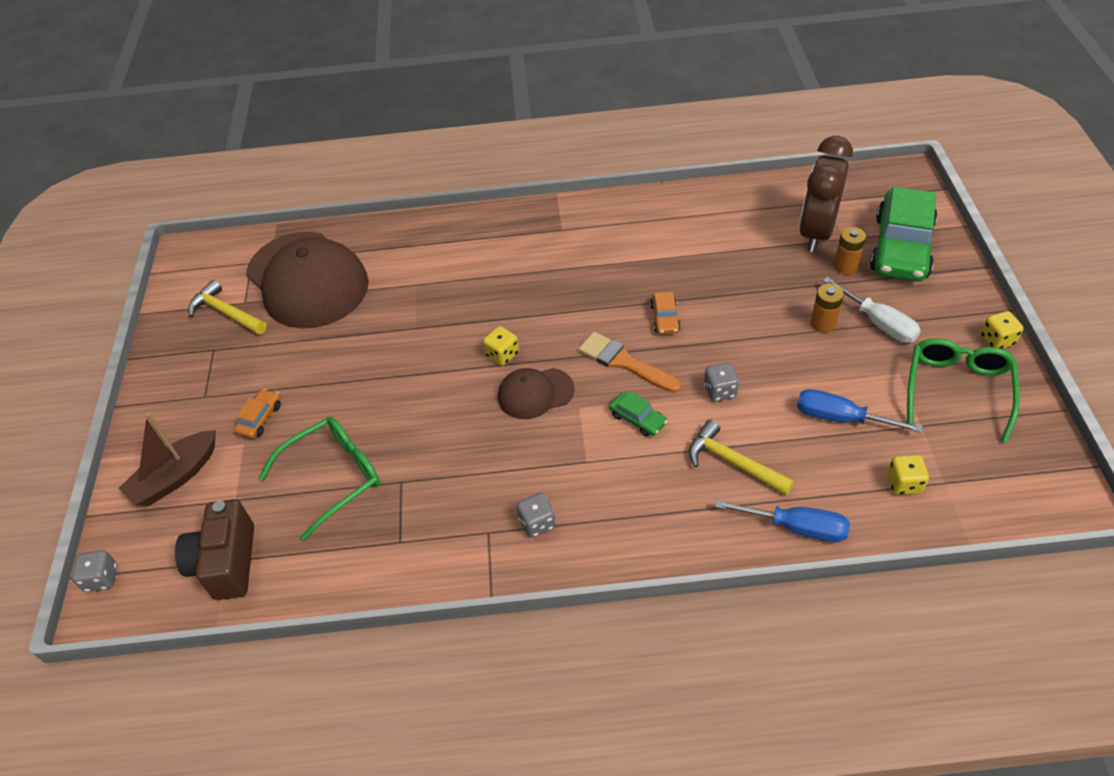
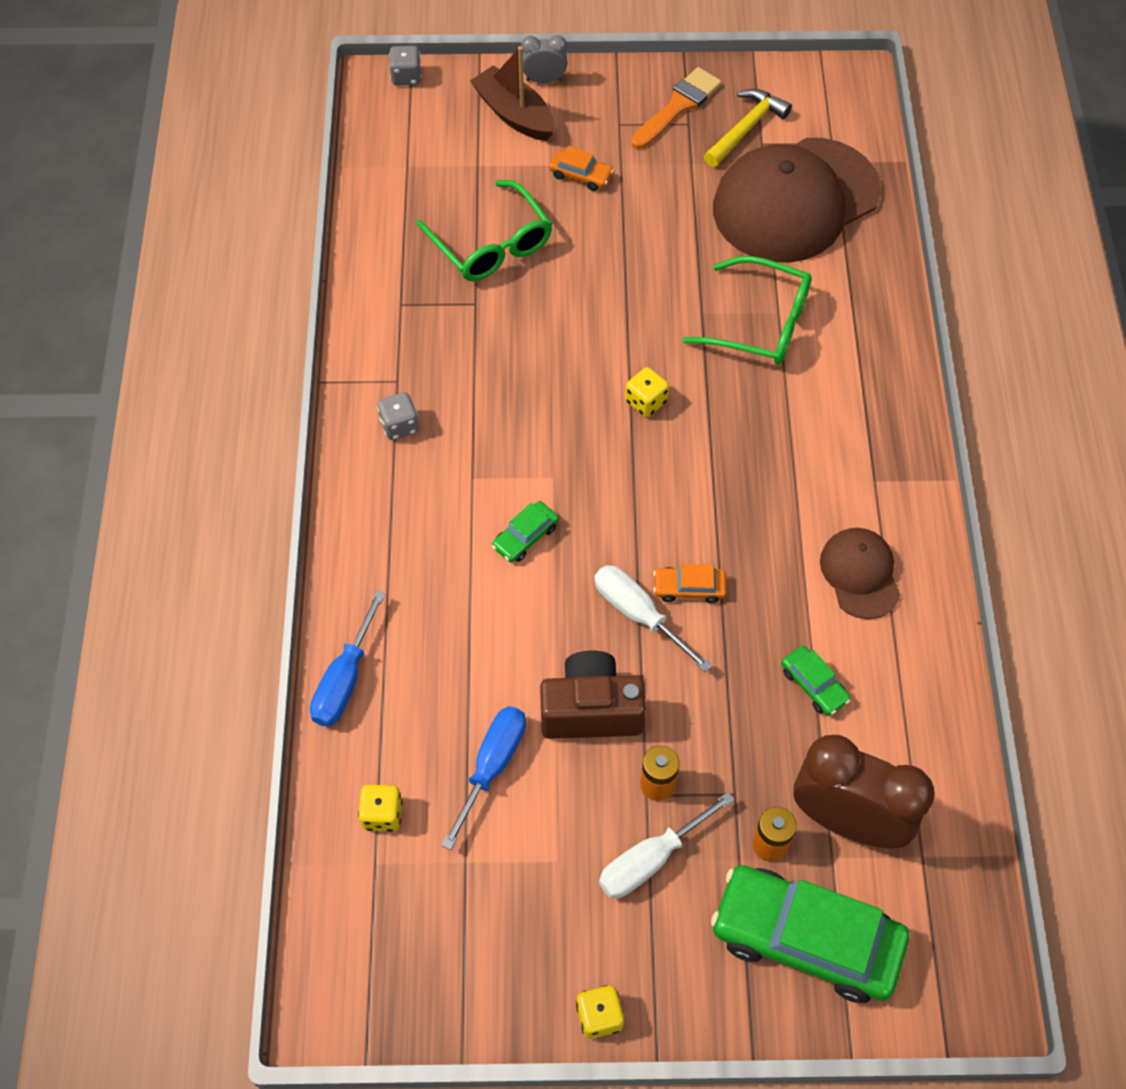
camera: 90 degrees right, 10 degrees up
brown camera [175,499,254,600] -> brown camera moved to [540,651,646,739]
brown cap [498,368,575,419] -> brown cap moved to [820,528,900,619]
orange brush [579,332,681,393] -> orange brush moved to [631,67,722,149]
yellow hammer [689,420,794,495] -> none
grey dice [704,363,739,402] -> none
green glasses [907,338,1020,443] -> green glasses moved to [682,256,812,365]
none -> grey clock [521,35,567,83]
none -> white screwdriver [594,565,712,672]
none -> green car [782,646,850,716]

